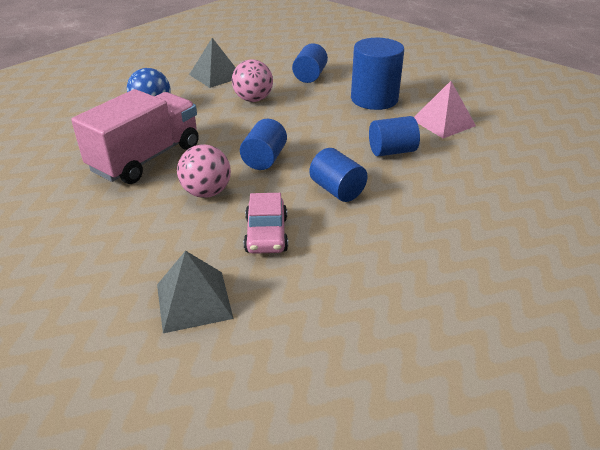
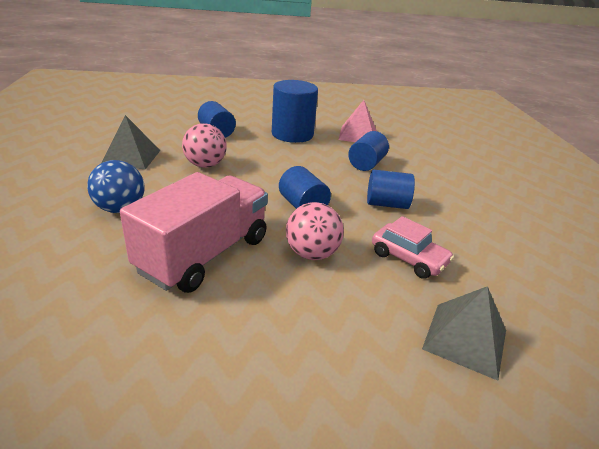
camera: 50 degrees left, 5 degrees down
pink truck [71,89,199,184] -> pink truck turned 45 degrees clockwise [120,172,268,293]

